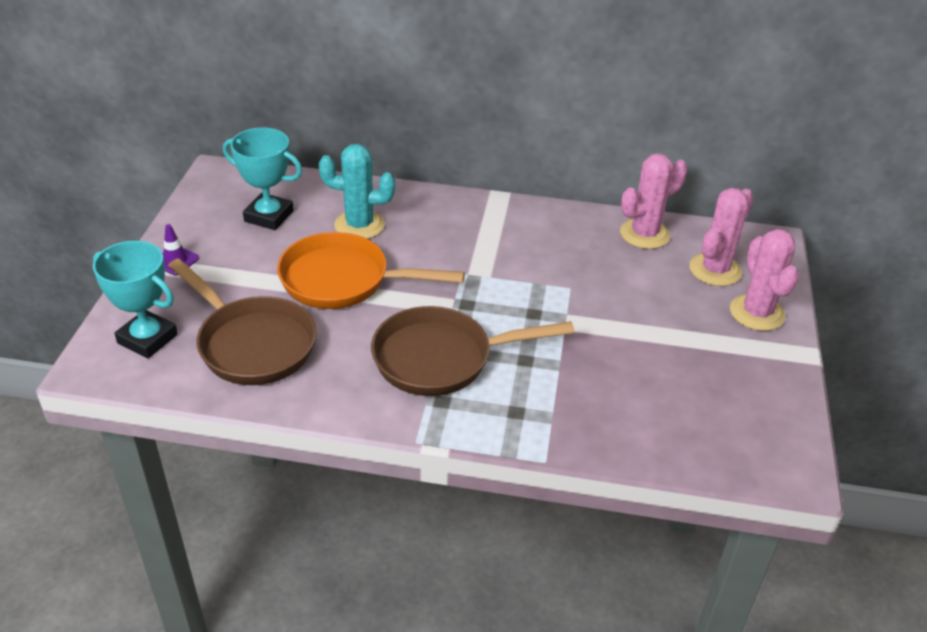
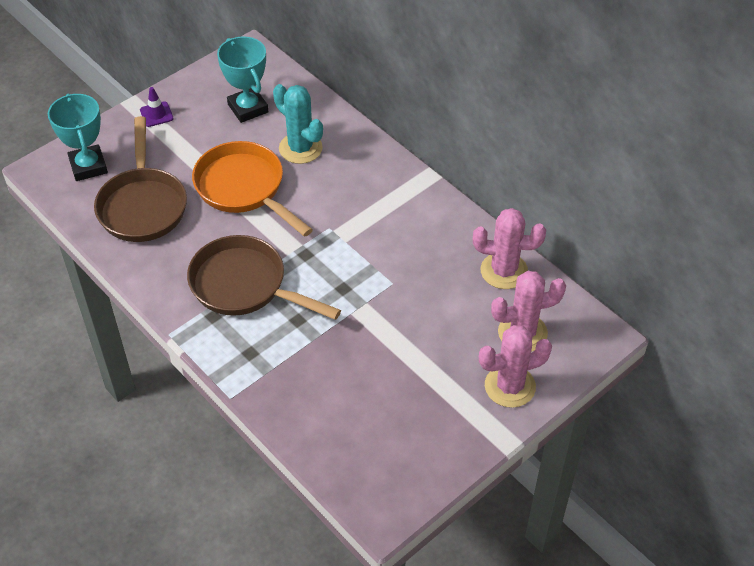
camera: 40 degrees right, 10 degrees up
pink cactus [730,229,799,331] -> pink cactus turned 45 degrees clockwise [479,325,552,408]

